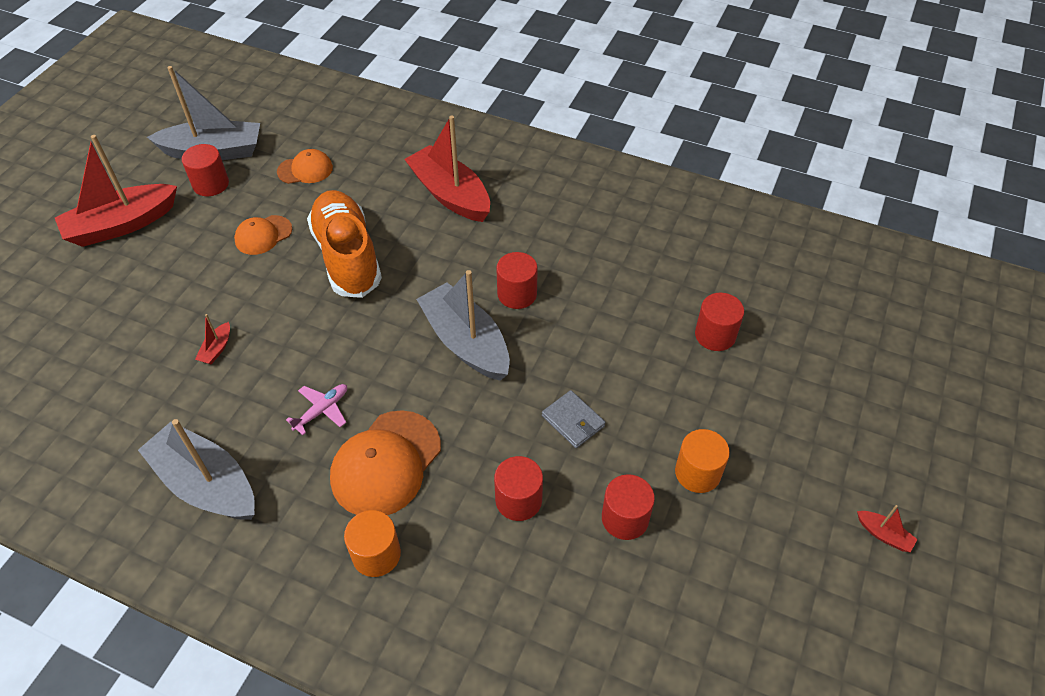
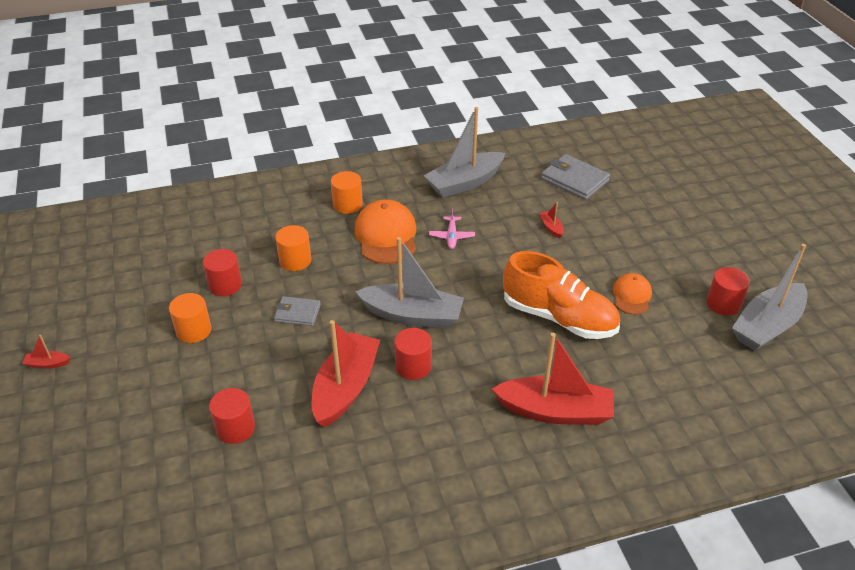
camera: 140 degrees right, 10 degrees down
red boat [55,135,177,247] -> red boat moved to [311,320,380,427]
grey boat [138,419,255,520] -> grey boat turned 150 degrees clockwise [424,107,505,198]
orange cap [277,149,333,184] -> none
red cylinder [494,456,543,521] -> orange cylinder [275,225,311,271]
none -> grey wallet [541,154,610,200]

